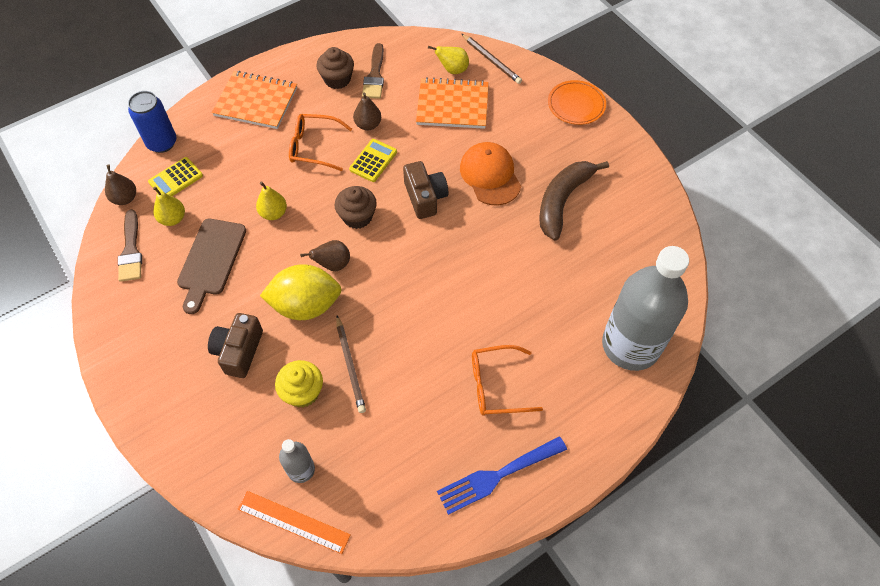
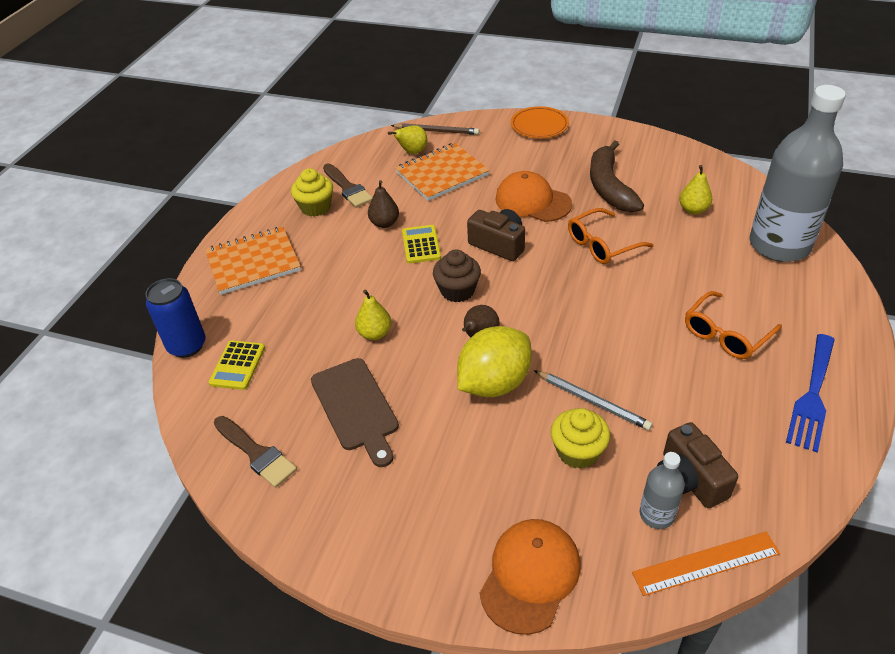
camera: 35 degrees left, 15 degrees down
brown pear [105,165,136,205] -> none
yellow pear [153,187,185,226] -> yellow pear moved to [679,165,712,215]
brown camera [208,313,263,378] -> brown camera moved to [657,422,738,508]
orange glasses [289,114,352,171] -> orange glasses moved to [568,208,654,264]
brown cupcake [316,47,354,89] -> yellow cupcake [291,168,333,217]
brown pencil [336,316,366,413] -> grey pencil [534,370,653,430]
none -> orange cap [480,519,580,635]

